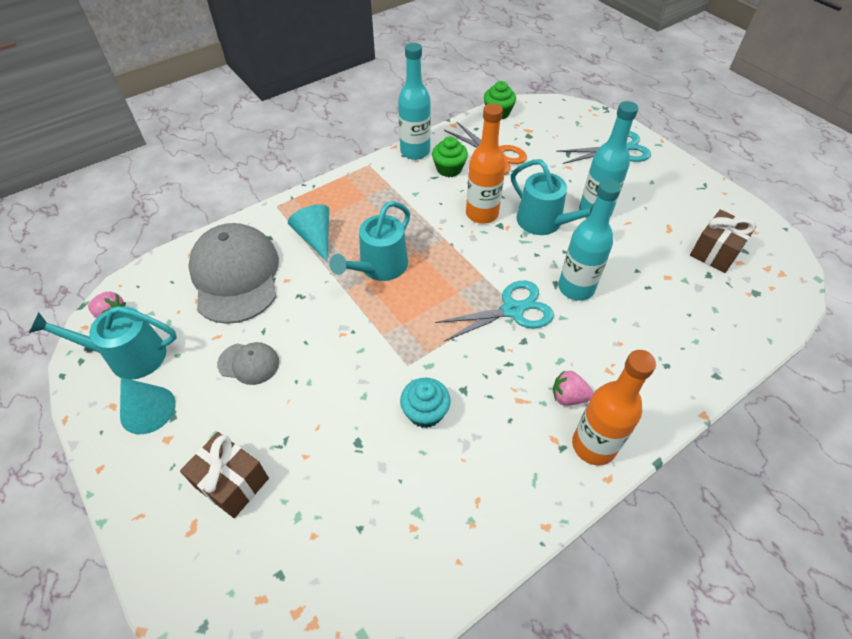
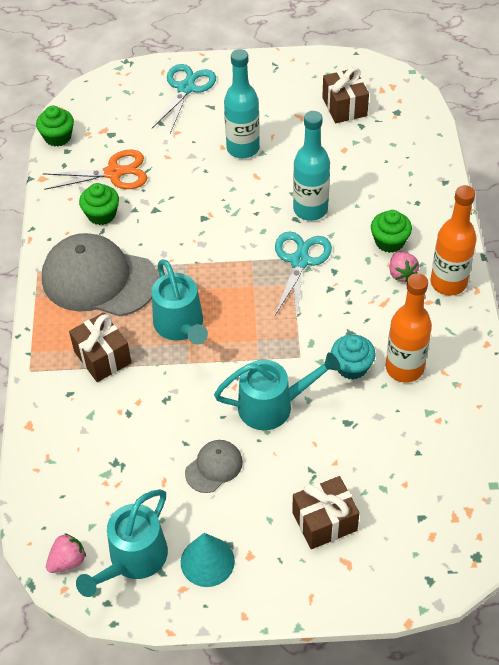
camera: 55 degrees left, 0 degrees up
grey cap [188,223,279,324] -> grey cap moved to [42,233,158,316]
turquoise cone [288,204,329,261] -> brown gift [69,312,132,382]
turquoise bottle [398,43,431,160] -> none
orange bottle [466,103,506,224] -> orange bottle moved to [386,273,432,383]
turquoise watering can [511,159,595,235] -> turquoise watering can moved to [214,352,341,430]
pink strawberry [553,370,594,405] -> pink strawberry turned 60 degrees counterclockwise [389,252,419,282]
none -> green cupcake [371,210,412,253]

